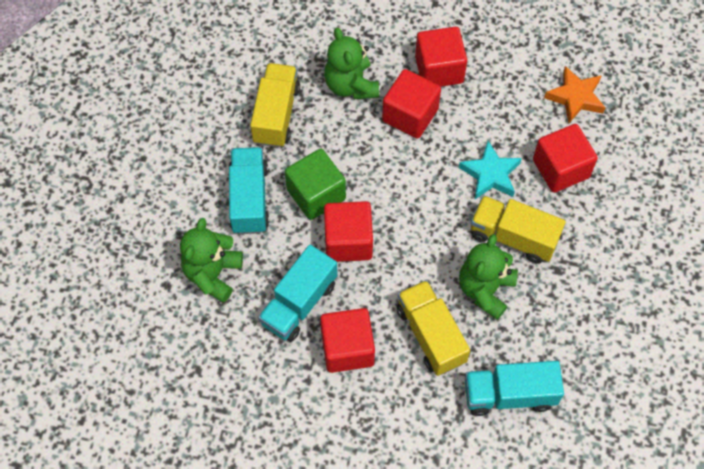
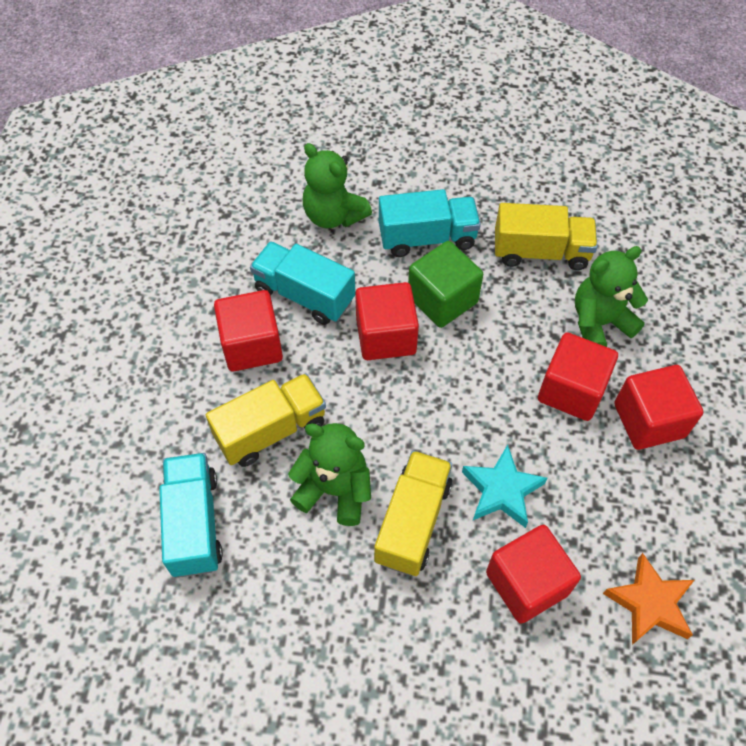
camera: 85 degrees right, 5 degrees down
green teddy bear [180,218,243,303] -> green teddy bear turned 150 degrees counterclockwise [303,143,372,228]

